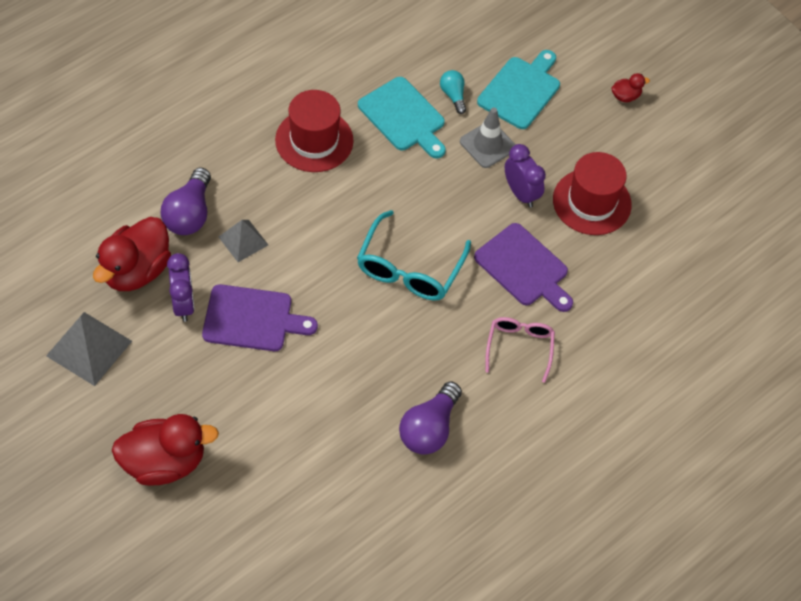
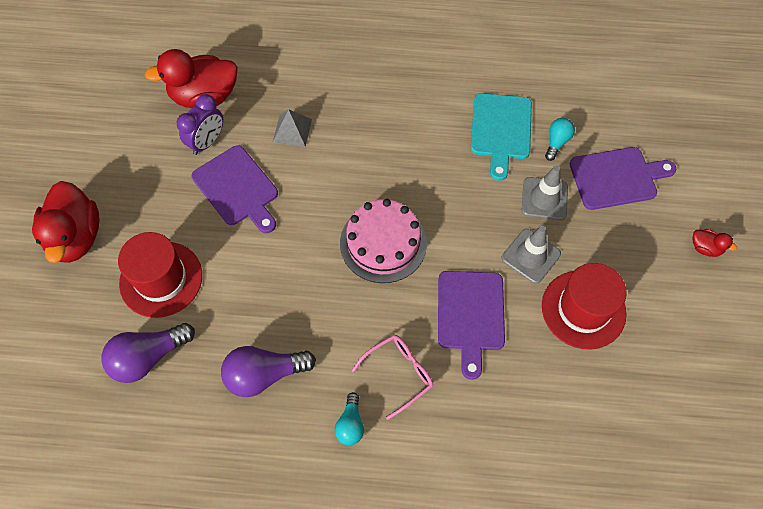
camera: 50 degrees right, 5 degrees up
grey pyramid [46,312,132,386] -> none
red duck [112,414,219,486] -> red duck turned 45 degrees clockwise [32,181,99,263]
purple light bulb [161,167,211,235] -> purple light bulb moved to [101,323,195,383]
red hat [275,90,353,172] -> red hat moved to [118,232,202,318]
turquoise glasses [357,210,471,301] -> pink cake [340,199,427,283]
turquoise cutting board [477,50,560,129] -> purple cutting board [570,147,676,210]
purple clock [505,144,546,208] -> grey traffic cone [502,226,561,284]
none -> turquoise light bulb [335,392,364,445]

